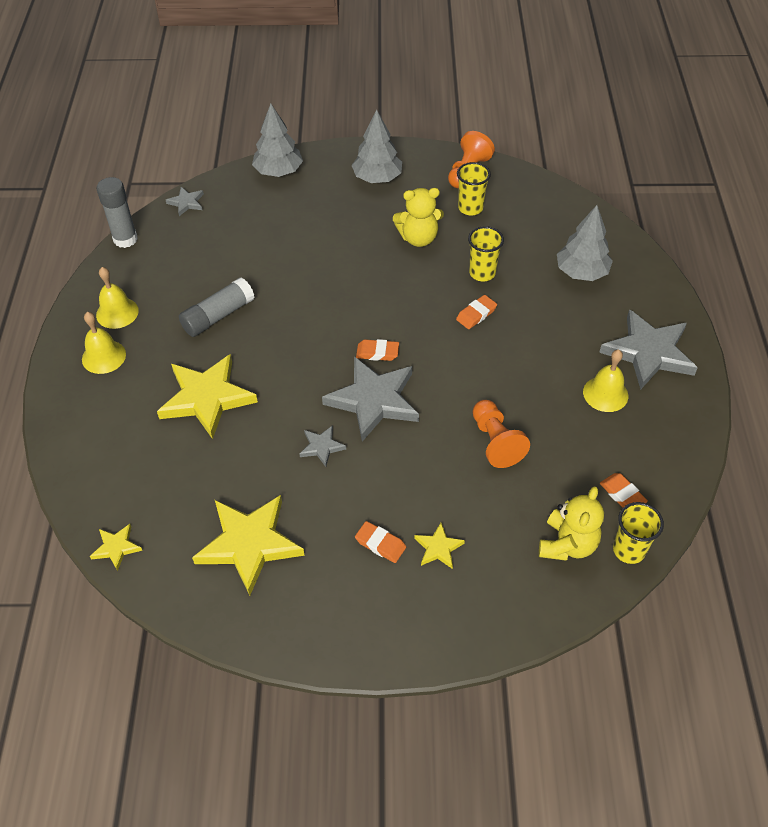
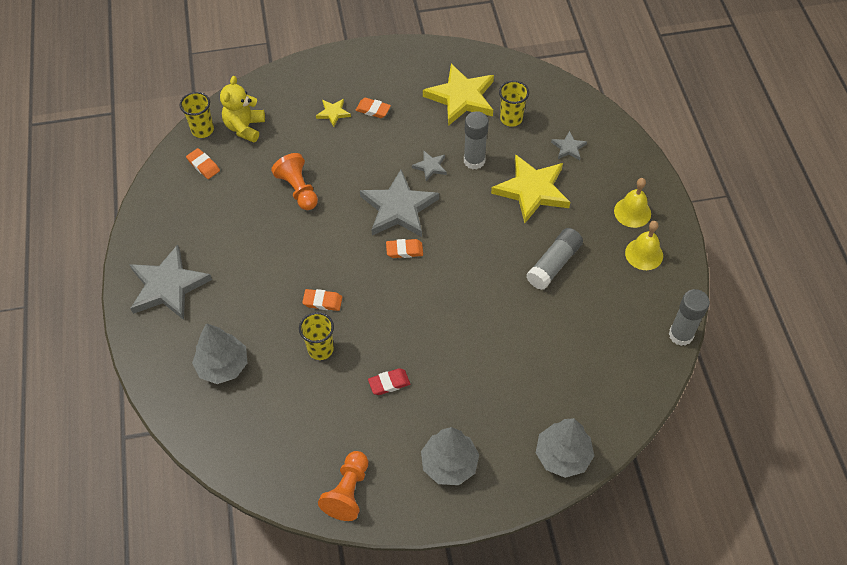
camera: 170 degrees right, 5 degrees up
yellow star [90,524,142,571] -> none
grey star [166,187,204,216] -> grey star moved to [551,131,587,160]
yellow teddy bear [393,188,444,247] -> red eraser [368,368,410,395]
orange eraser [456,295,497,329] -> orange eraser turned 60 degrees clockwise [302,289,342,311]
yellow cup [457,162,491,216] -> yellow cup moved to [499,80,529,127]
yellow bell [583,350,628,412] -> none
none -> grey glue stick [464,111,489,170]

